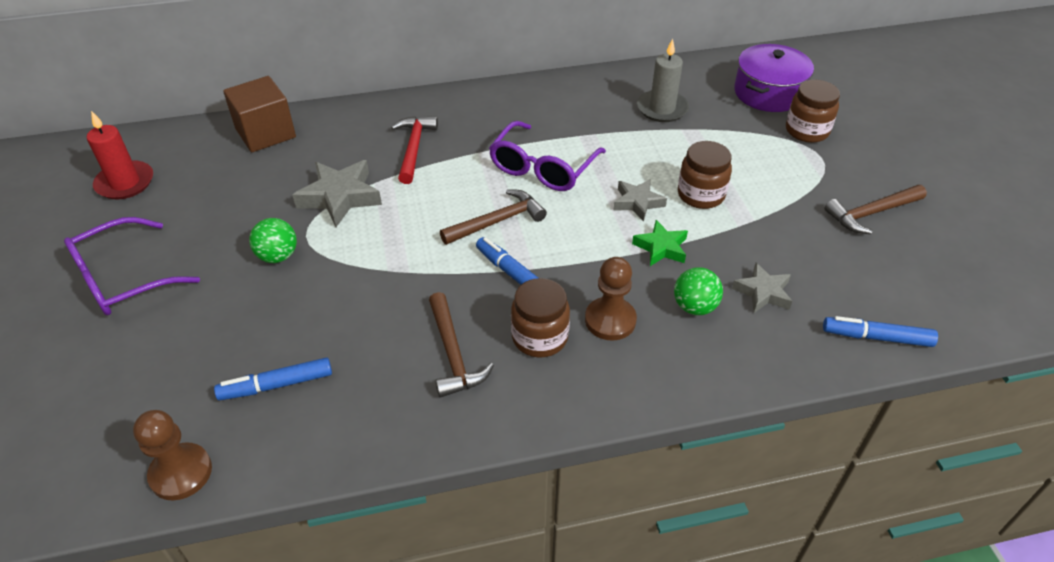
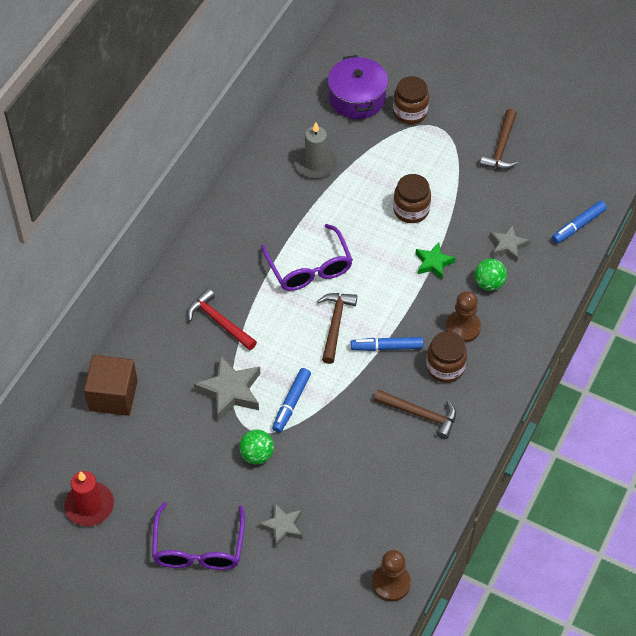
camera: 50 degrees left, 10 degrees up
blue marker [214,358,332,400] -> blue marker moved to [272,368,311,433]
grey star [613,179,667,222] -> grey star moved to [259,503,302,547]

